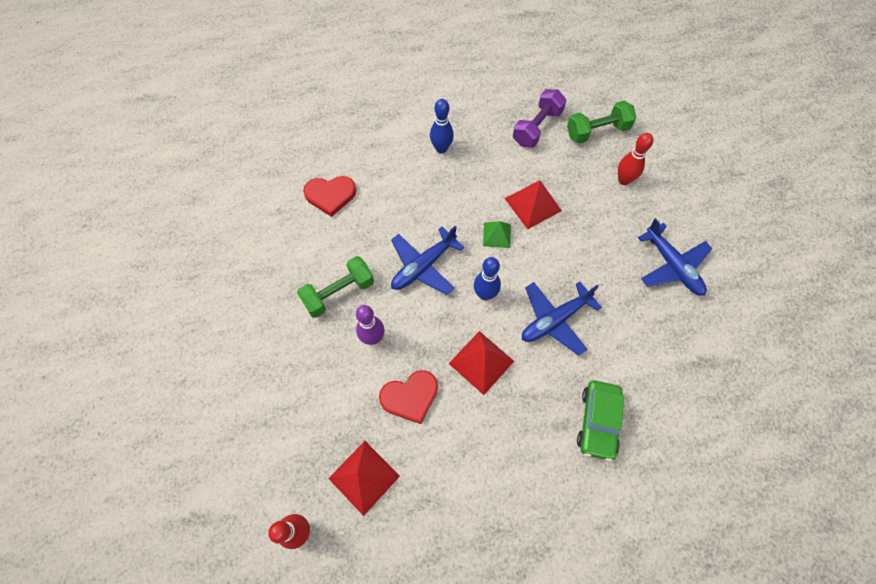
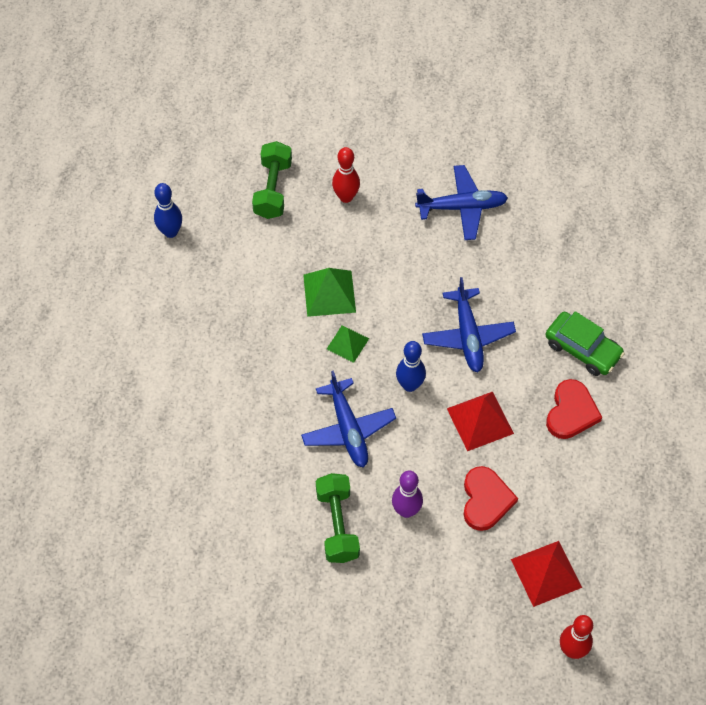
camera: 65 degrees left, 5 degrees down
red heart [303,176,356,217] -> red heart moved to [546,379,602,439]
blue bowling pin [430,99,454,153] -> blue bowling pin moved to [154,183,182,238]
red pyramid [504,180,562,229] -> green pyramid [303,268,356,317]
purple dumbbell [513,89,567,148] -> none

